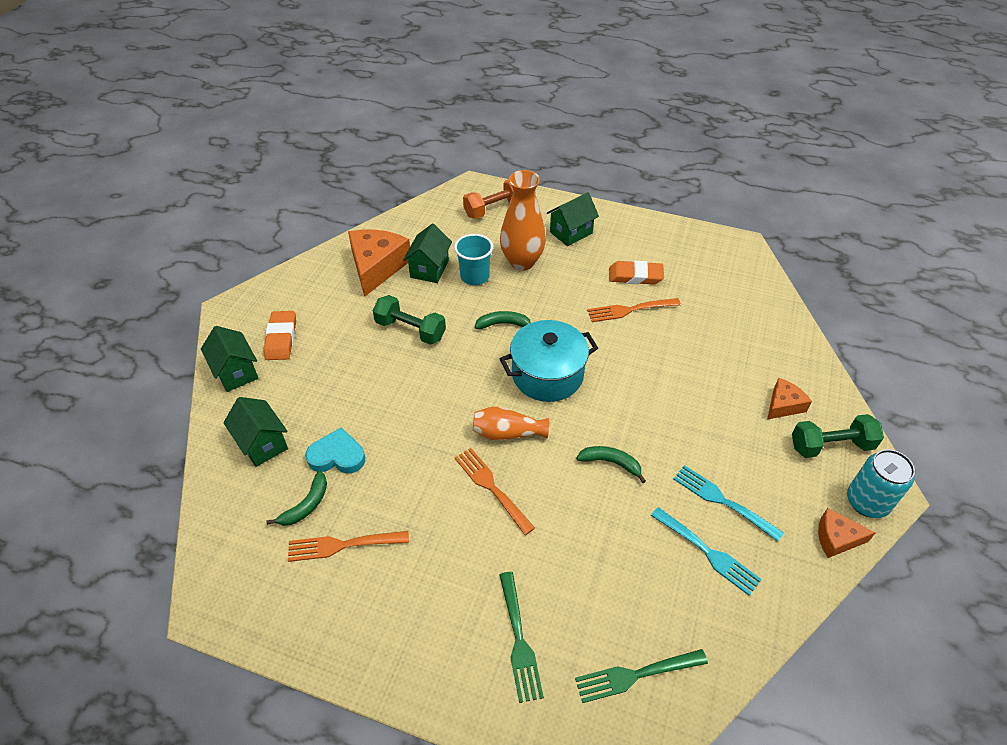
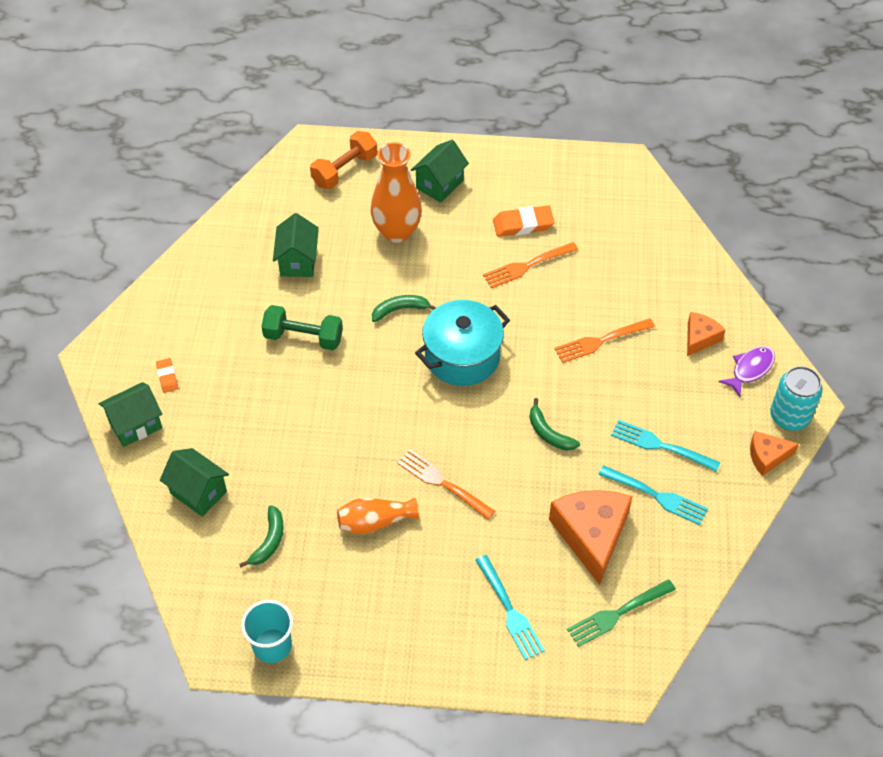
camera: 15 degrees left, 5 degrees up
green house [201,326,259,392] -> green house turned 75 degrees counterclockwise [98,382,162,447]
orange eraser [264,311,296,360] -> orange eraser [156,358,178,393], size x0.57
orange fork [288,531,409,562] -> orange fork moved to [554,318,655,363]
turquoise heart [305,428,365,474] -> none
orange cheese [348,229,410,297] -> orange cheese moved to [549,490,633,585]
turquoise cup [454,234,493,285] -> turquoise cup moved to [241,600,293,663]
orange vase [473,407,549,440] -> orange vase moved to [337,498,419,534]
green fork [499,572,544,703] -> turquoise fork [475,555,545,660]
green banana [576,446,646,483] -> green banana turned 135 degrees counterclockwise [529,398,580,451]
green dumbbell [792,414,884,458] -> purple fish [719,346,775,397]

